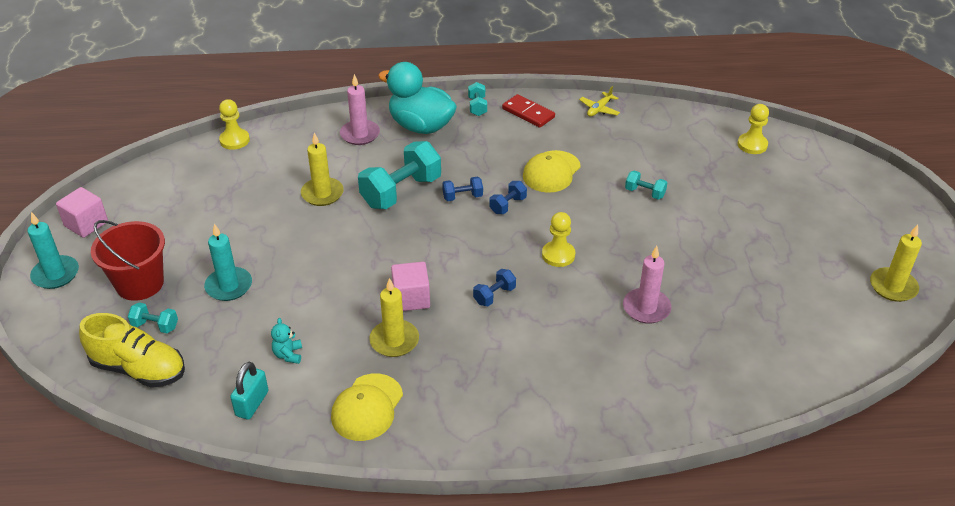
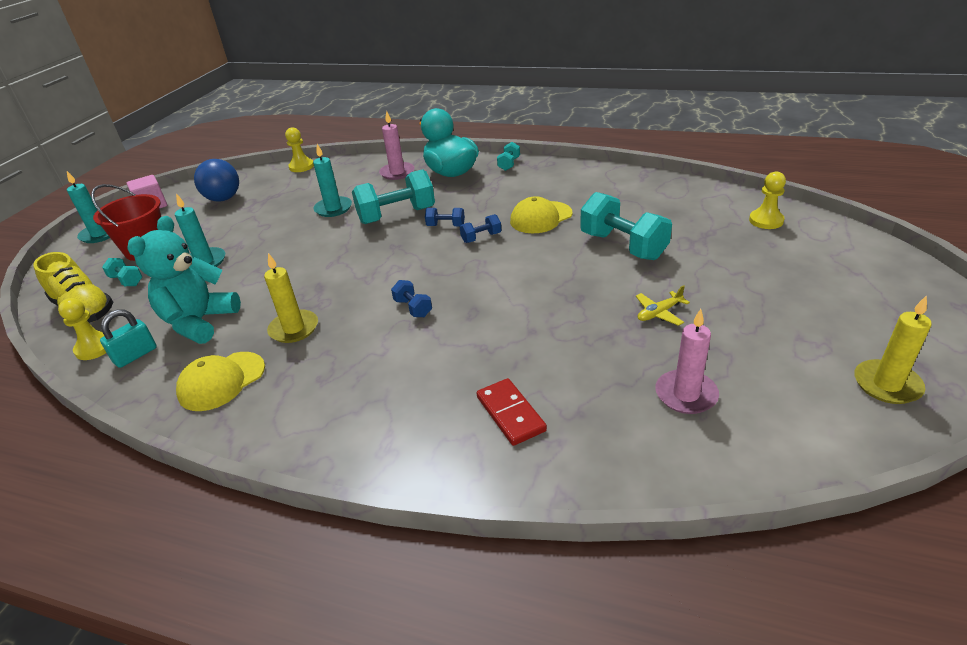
camera: 25 degrees right, 5 degrees down
turquoise teddy bear [271,318,302,364] -> turquoise teddy bear [127,216,241,344], size x2.49
yellow candle [301,132,344,206] -> turquoise candle [313,144,352,217]
pink cube [391,262,430,311] -> none
blue dumbbell [473,269,516,306] -> blue dumbbell turned 75 degrees clockwise [391,280,432,317]
red domino [502,94,555,128] -> red domino moved to [477,378,547,446]
yellow pawn [542,212,575,267] -> yellow pawn moved to [58,298,106,360]
yellow plane [579,86,620,117] -> yellow plane moved to [636,285,690,326]
pink candle [623,246,671,324] -> pink candle moved to [655,309,719,414]
turquoise dumbbell [625,171,668,200] -> turquoise dumbbell [580,192,672,260], size x2.09
none -> blue ball [194,159,239,202]

